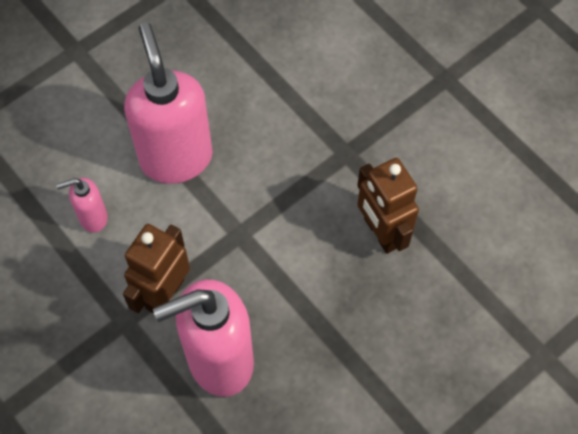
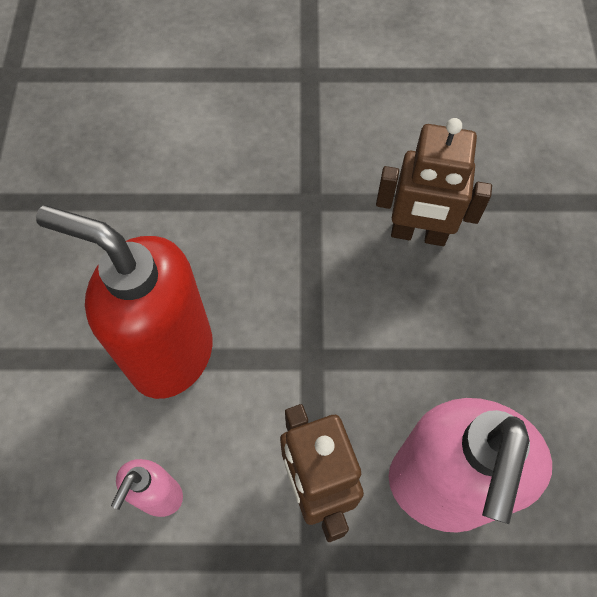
camera: 50 degrees left, 0 degrees up
pink soap dispenser [124,23,213,184] -> red soap dispenser [36,206,213,399]

